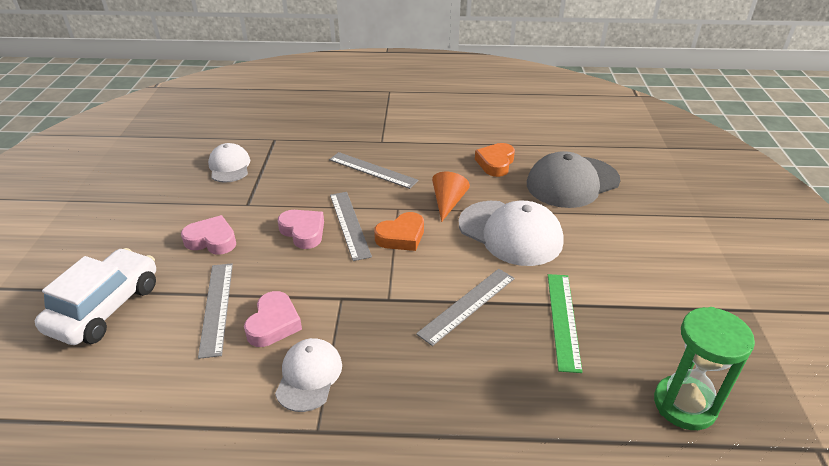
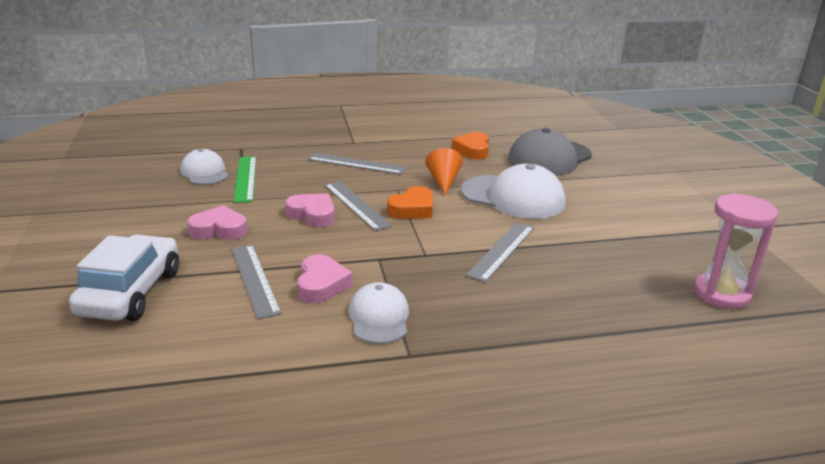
camera: 15 degrees left, 10 degrees down
green ruler [548,274,583,373] -> green ruler moved to [234,157,256,203]
green hourglass [654,307,755,430] -> pink hourglass [694,193,778,309]

